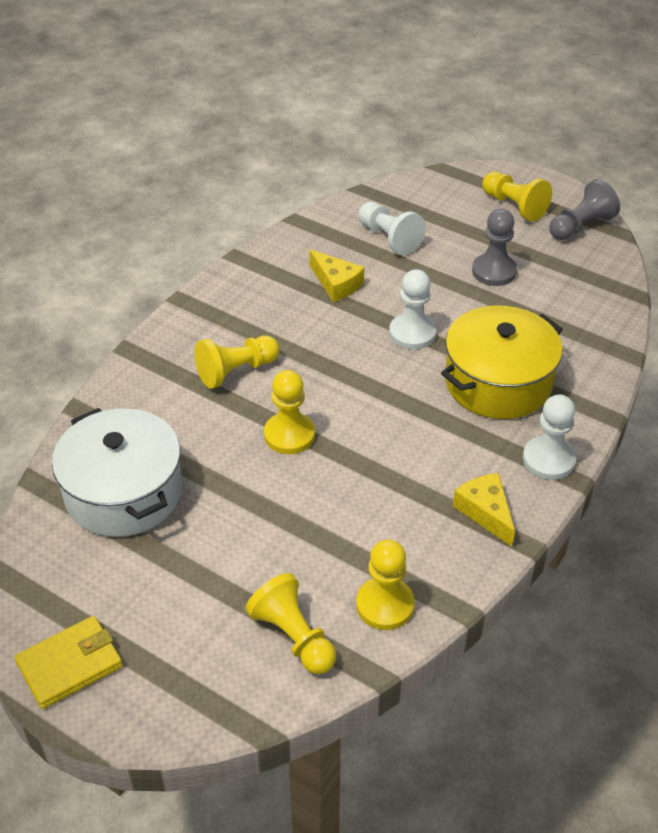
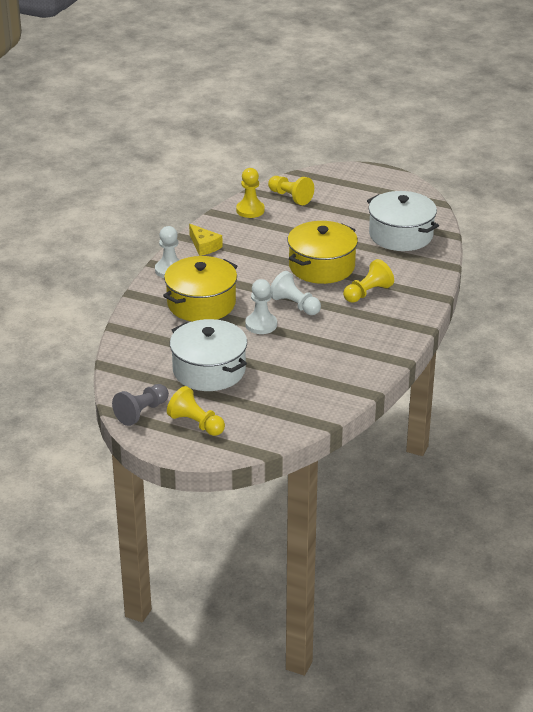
camera: 170 degrees right, 10 degrees down
yellow wallet [14,616,123,709] -> none
yellow pawn [264,370,315,454] -> yellow pot [288,221,358,284]
yellow cheese [309,249,364,302] -> none
white pawn [358,202,426,255] -> white pawn moved to [270,271,321,315]
grey pawn [472,209,517,286] -> white pot [170,319,247,391]

